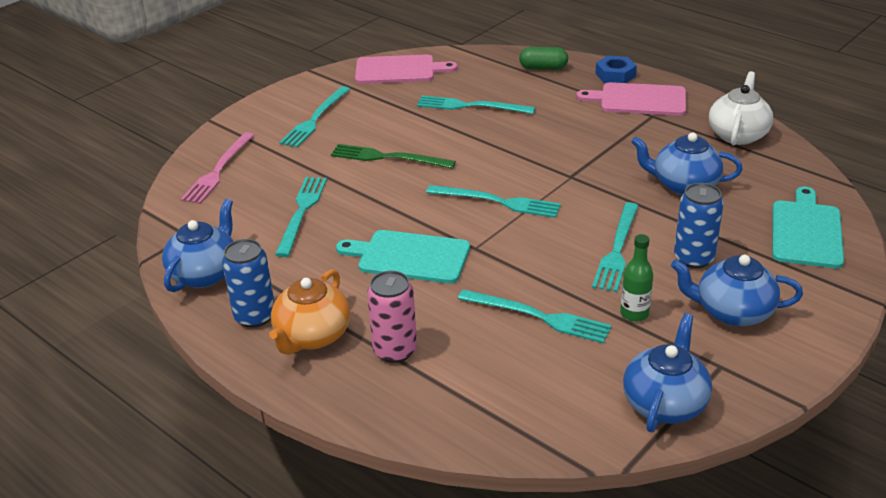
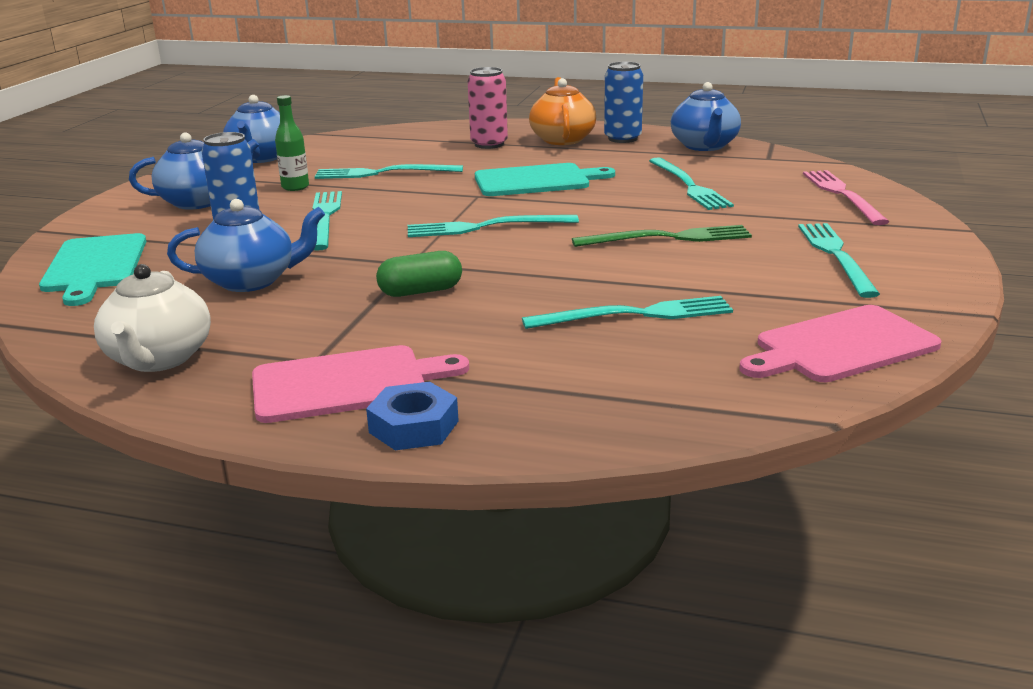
camera: 155 degrees right, 10 degrees down
green capsule [519,47,568,70] -> green capsule moved to [376,251,462,297]

